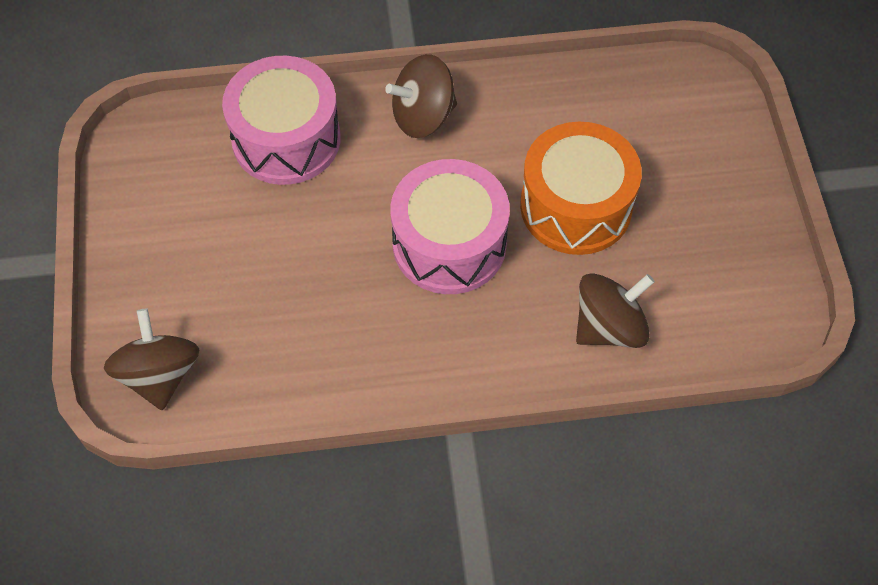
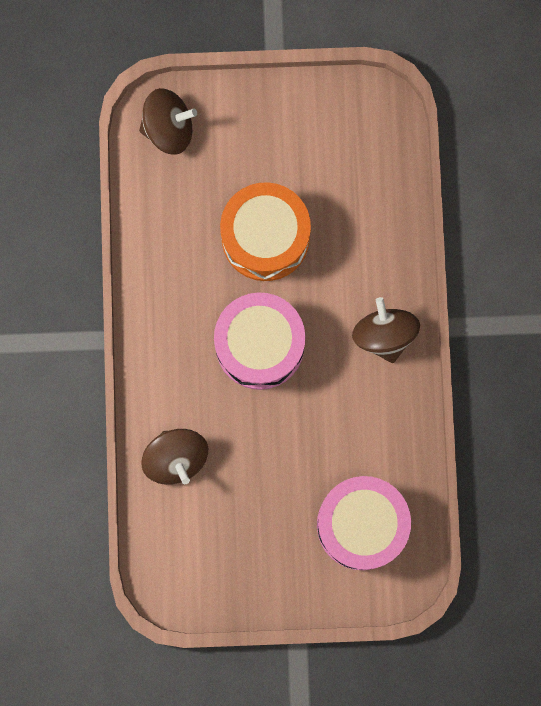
camera: 95 degrees right, 20 degrees up
pink drum [222,56,341,185] -> pink drum moved to [317,476,411,570]
orange drum [520,122,642,255] -> orange drum moved to [220,182,311,281]

